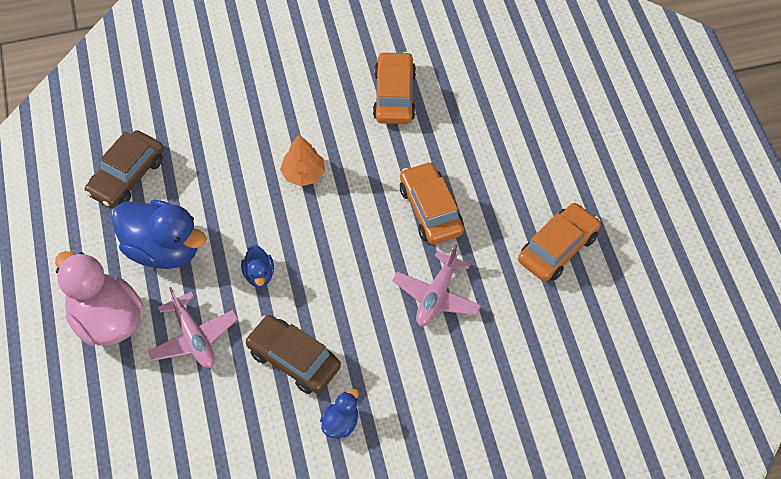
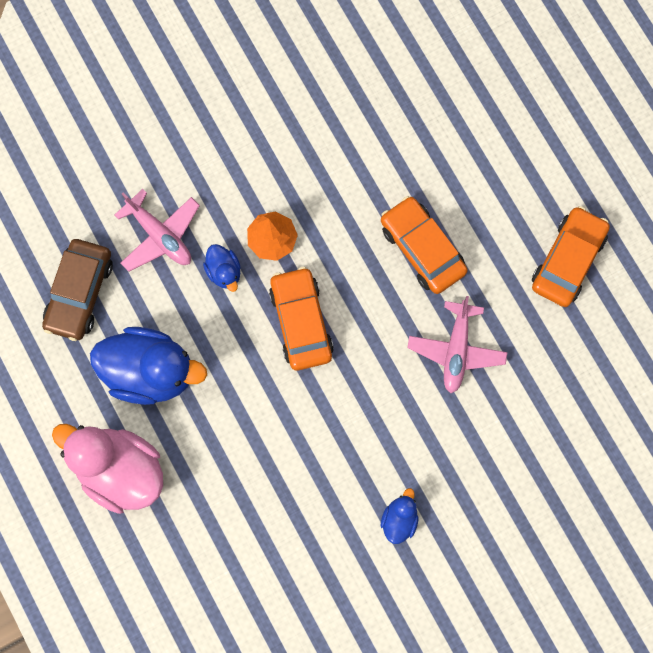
camera: 15 degrees left, 20 degrees up
pink plane [148,287,238,368] -> pink plane moved to [115,189,200,272]
blue duck [241,245,274,287] -> blue duck moved to [203,244,241,292]
brown car [245,315,341,394] -> none
orange car [373,51,416,124] -> orange car moved to [269,267,334,371]

